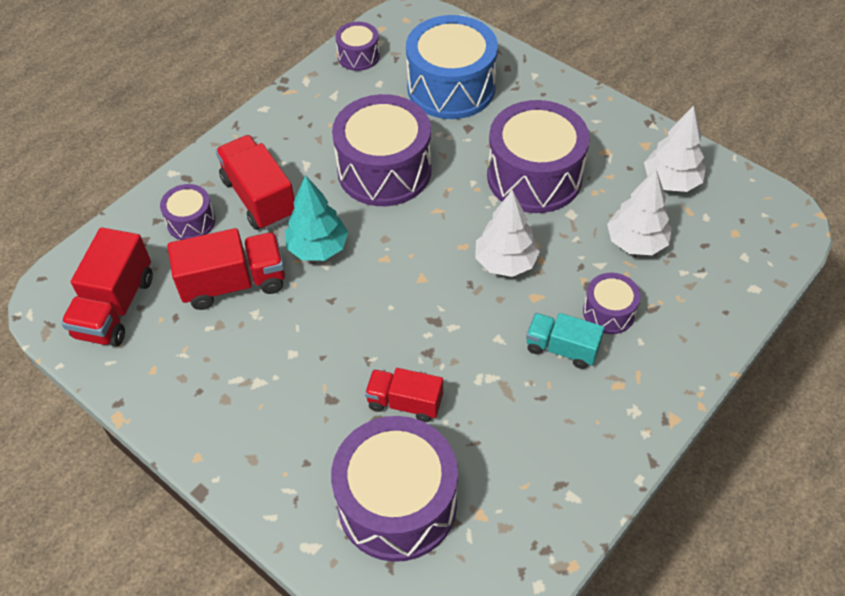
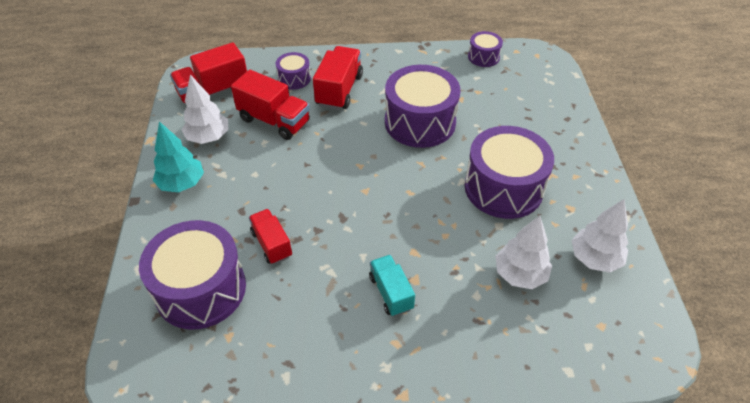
camera: 45 degrees right, 5 degrees down
turquoise tree [285,175,348,261] -> turquoise tree moved to [153,121,204,193]
blue drum [406,15,498,119] -> none
white tree [475,190,540,277] -> white tree moved to [182,75,228,144]
purple drum [583,273,641,334] -> none

